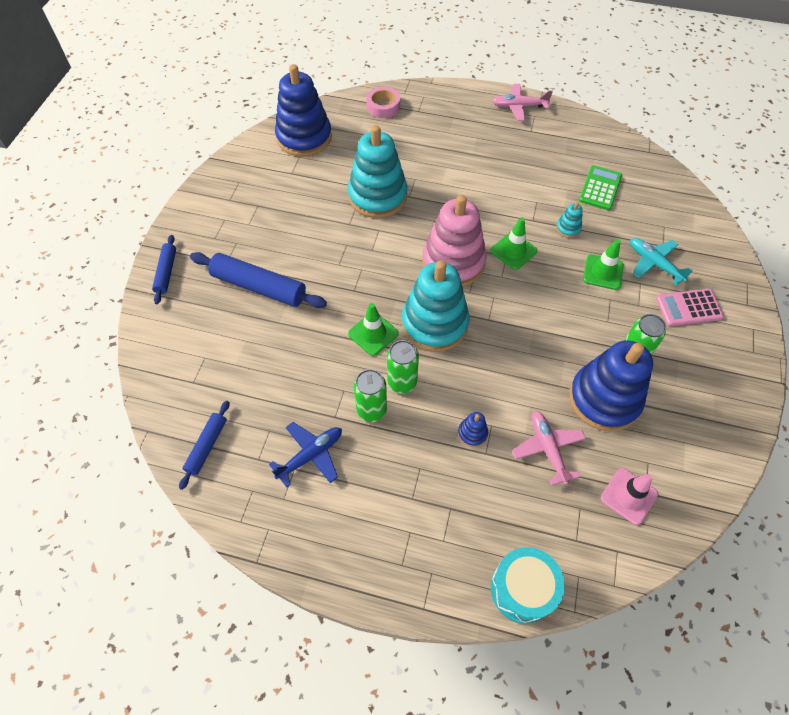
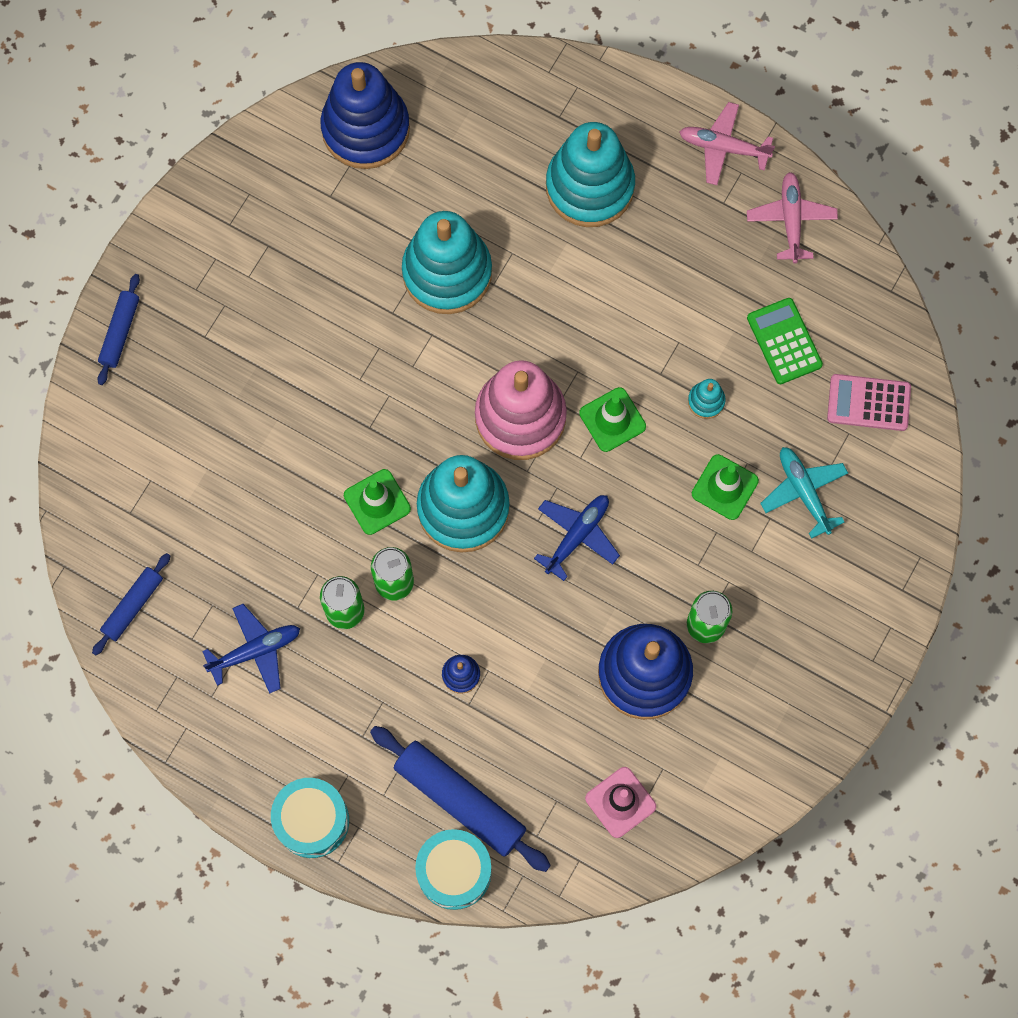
camera: 15 degrees right, 15 degrees up
blue rolling pin [190,252,327,308] -> blue rolling pin moved to [370,726,551,872]
pink tape [366,87,400,118] -> none
pink plane [512,411,586,485] -> pink plane moved to [747,172,838,263]
green calculator [579,165,622,210] -> green calculator turned 60 degrees counterclockwise [747,298,823,384]
pink calculator [656,288,724,326] -> pink calculator moved to [827,374,911,431]
none -> turquoise drum [271,778,349,858]
none -> blue plane [534,495,620,581]
none -> turquoise stacking toy [546,122,635,227]

